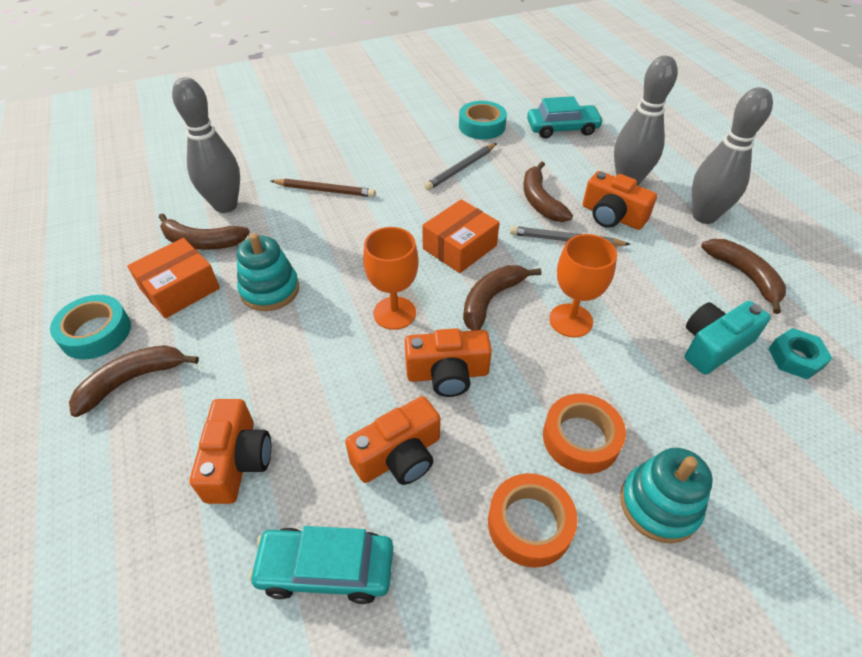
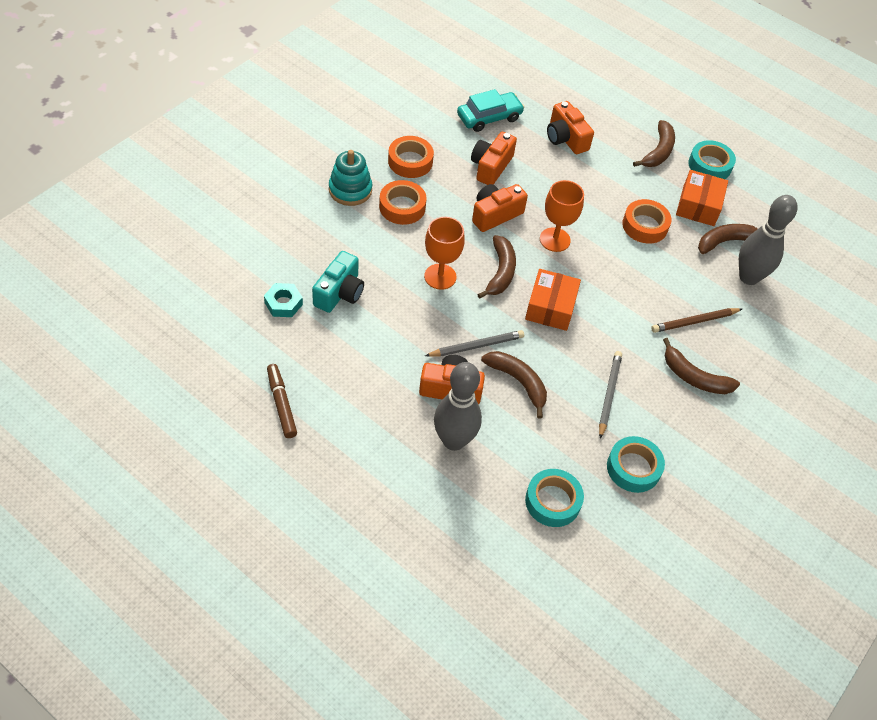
camera: 145 degrees right, 5 degrees up
turquoise stacking toy [237,233,299,311] -> orange tape [622,199,672,244]
turquoise car [527,96,604,138] -> turquoise tape [525,469,584,527]
grey bowling pin [692,87,773,224] -> none
brown banana [701,239,786,314] -> brown banana moved to [663,338,740,394]
none -> brown marker [267,364,297,438]

